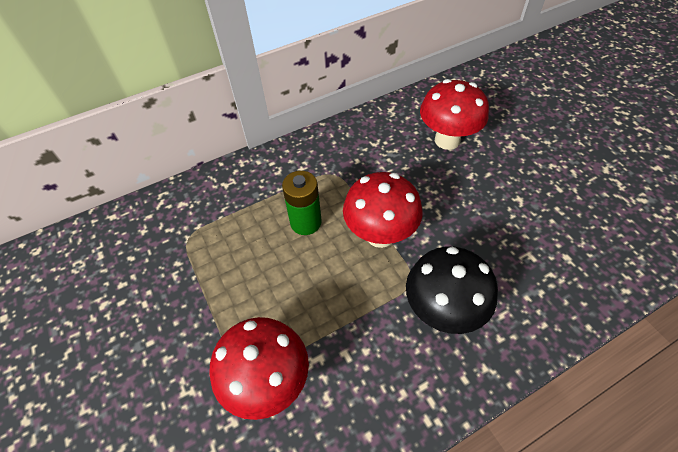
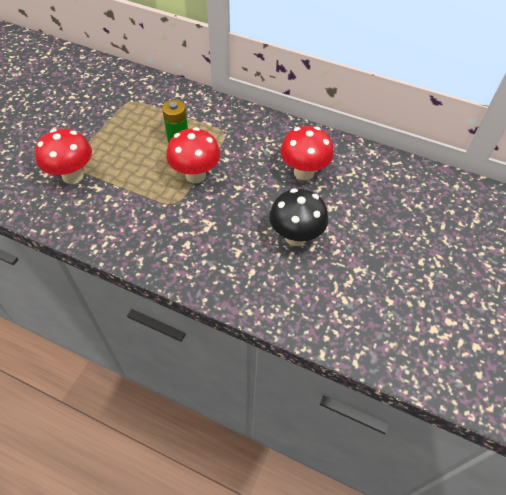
camera: 50 degrees right, 0 degrees up
black mushroom [406,247,498,334] -> black mushroom moved to [269,188,328,246]

